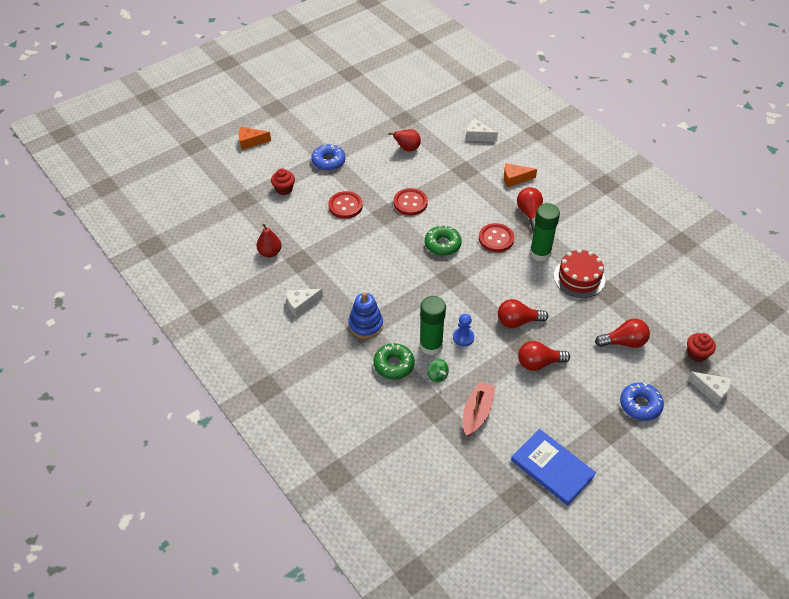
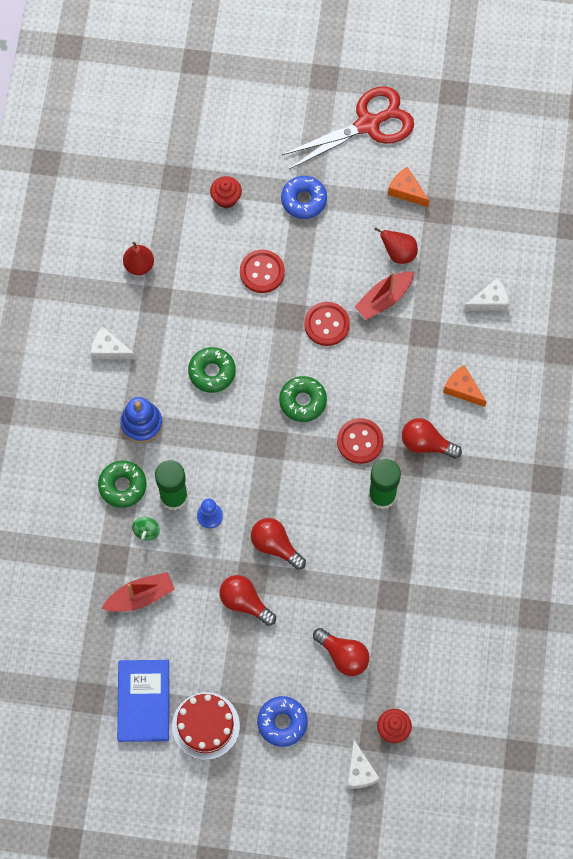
camera: 45 degrees right, 20 degrees up
orange cheese [239,127,271,150] -> orange cheese moved to [388,167,429,207]
white cheese [466,119,498,142] -> white cheese turned 90 degrees clockwise [464,278,509,311]
red light bulb [517,187,543,231] -> red light bulb turned 105 degrees counterclockwise [402,418,462,459]
red cake [554,249,605,298] -> red cake moved to [172,692,240,760]
none -> green donut [188,347,236,393]
none -> red scissors [282,86,414,169]
none -> red boat [354,271,414,320]

